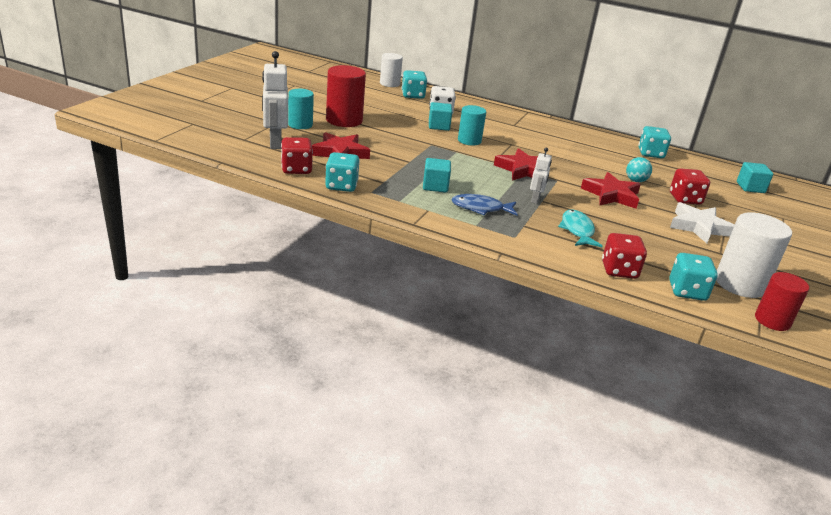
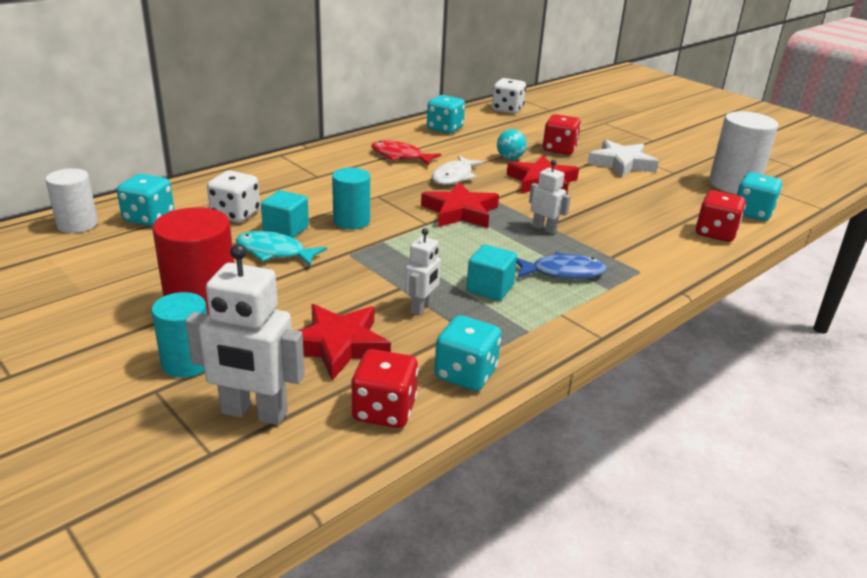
camera: 65 degrees left, 0 degrees up
blue fish [451,194,518,216] -> blue fish turned 120 degrees counterclockwise [516,252,607,279]
turquoise fish [558,209,603,247] -> turquoise fish moved to [236,231,327,266]
turquoise cube [737,162,773,193] -> none
red cylinder [755,272,809,331] -> none
none -> red fish [371,140,441,165]
none -> white robot [405,228,441,315]
none -> white fish [432,155,484,185]
none -> white dice [492,78,526,114]

